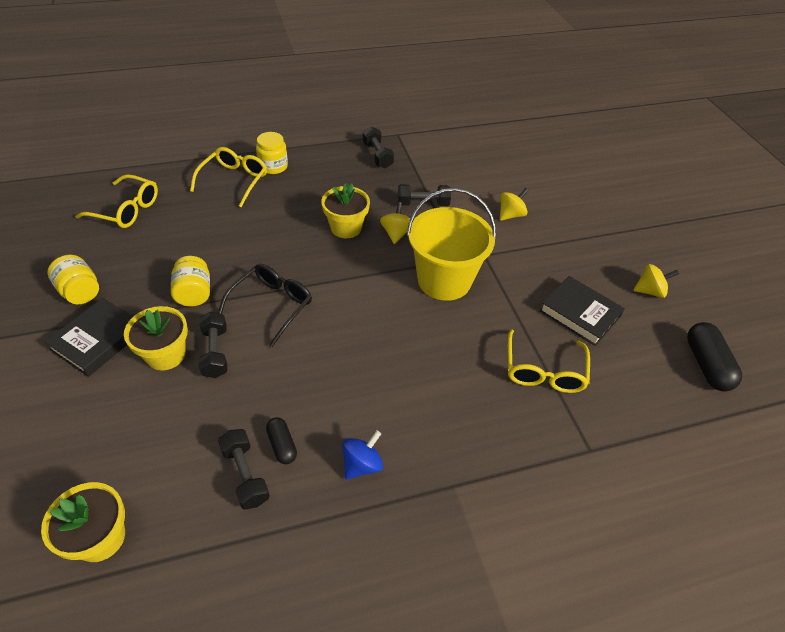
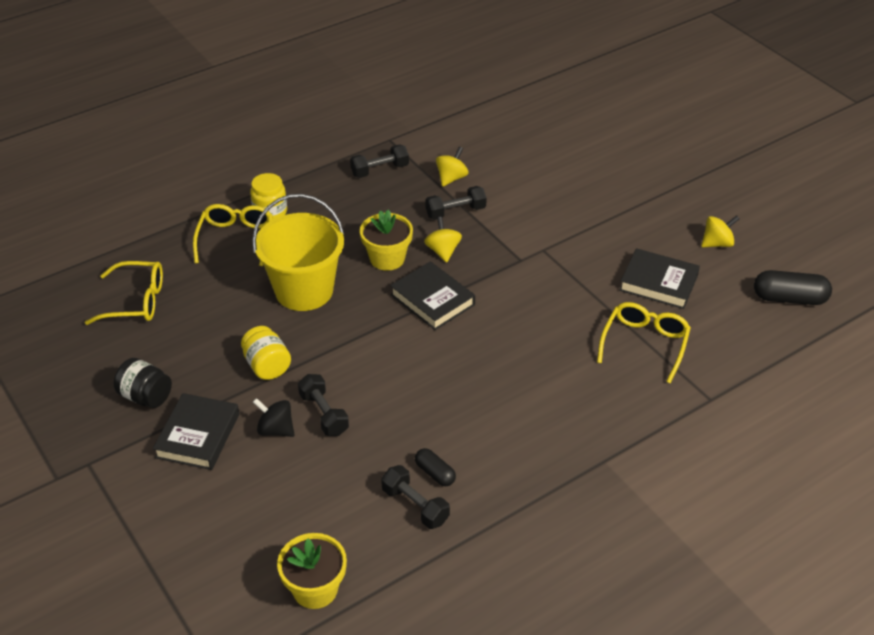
camera: 15 degrees left, 5 degrees down
yellow jar [47,255,99,304] -> black jar [114,358,172,408]
yellow flower pot [124,306,188,370] -> black spinning top [253,398,295,437]
black glasses [218,264,312,347] -> none
blue spinning top [342,430,383,480] -> none
black dumbbell [363,127,394,168] -> black dumbbell turned 75 degrees counterclockwise [350,144,409,178]
yellow bucket [407,188,496,301] -> yellow bucket moved to [252,194,344,311]
yellow spinning top [500,188,529,221] -> yellow spinning top moved to [436,147,468,187]
yellow glasses [507,329,590,393] -> yellow glasses turned 150 degrees counterclockwise [597,302,691,383]
black capsule [687,322,742,391] -> black capsule turned 60 degrees counterclockwise [754,270,832,305]
none -> black book [390,261,475,330]

